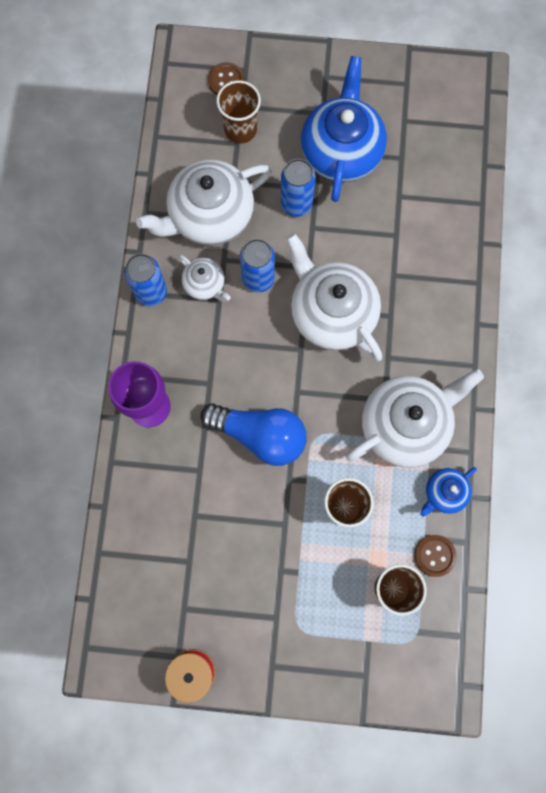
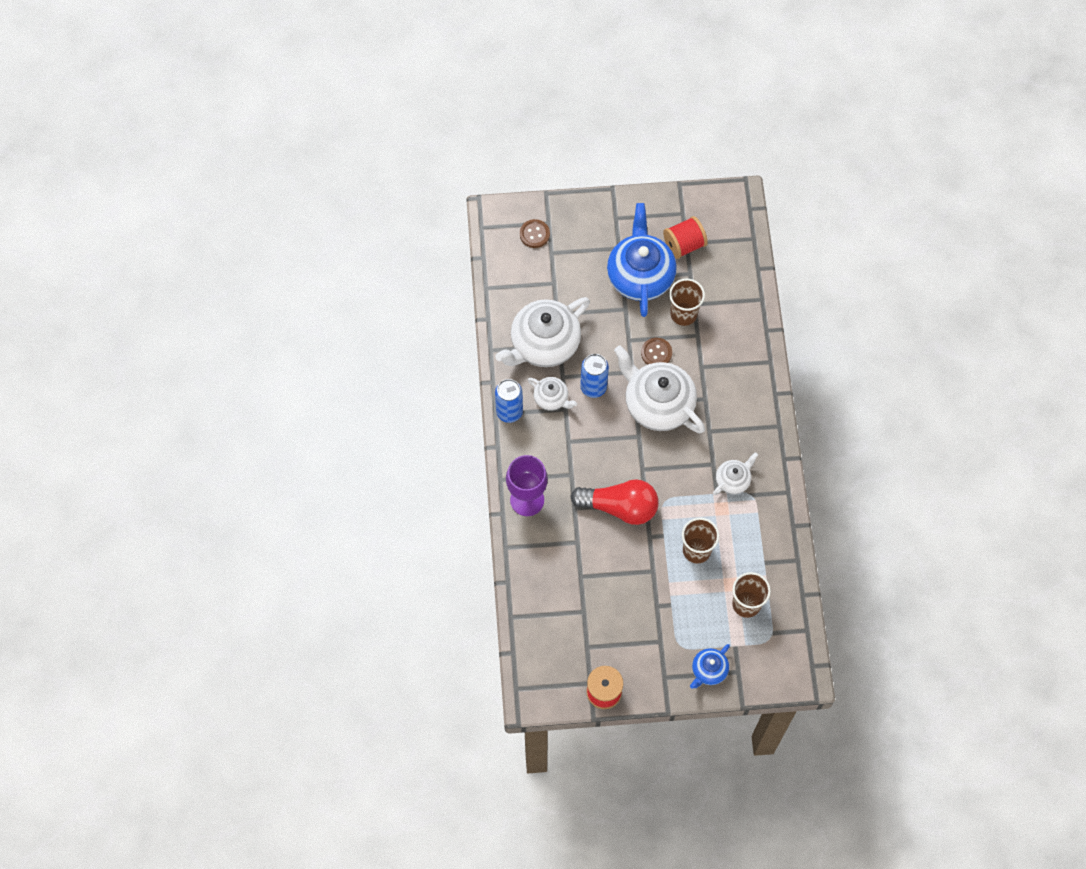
camera: 10 degrees left, 10 degrees down
blue light bulb [201,403,307,466] -> red light bulb [570,479,659,525]
brown cup [216,80,261,144] -> brown cup moved to [669,279,705,326]
blue can [281,159,316,217] -> none
white teapot [346,369,484,467] -> white teapot [713,452,758,495], size x0.49
brown button [414,535,457,577] -> brown button moved to [641,338,672,365]
blue teapot [420,467,477,517] -> blue teapot moved to [690,644,730,689]
none -> red spool [663,216,708,259]

